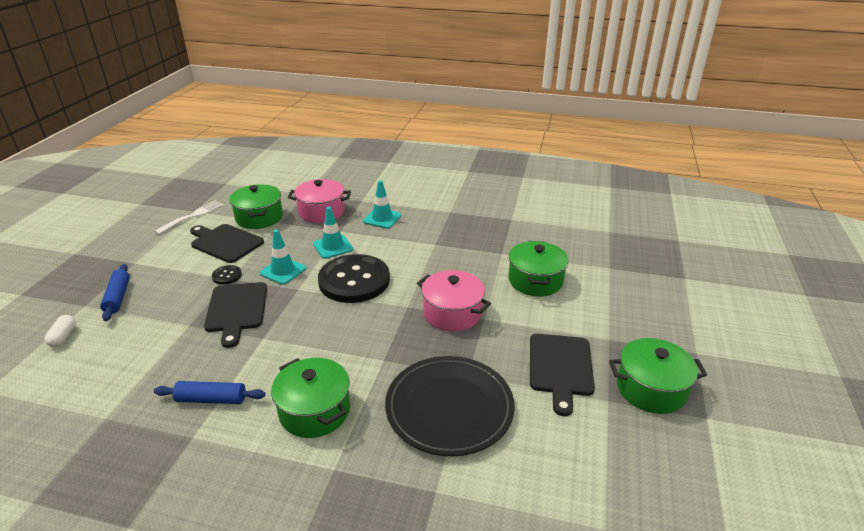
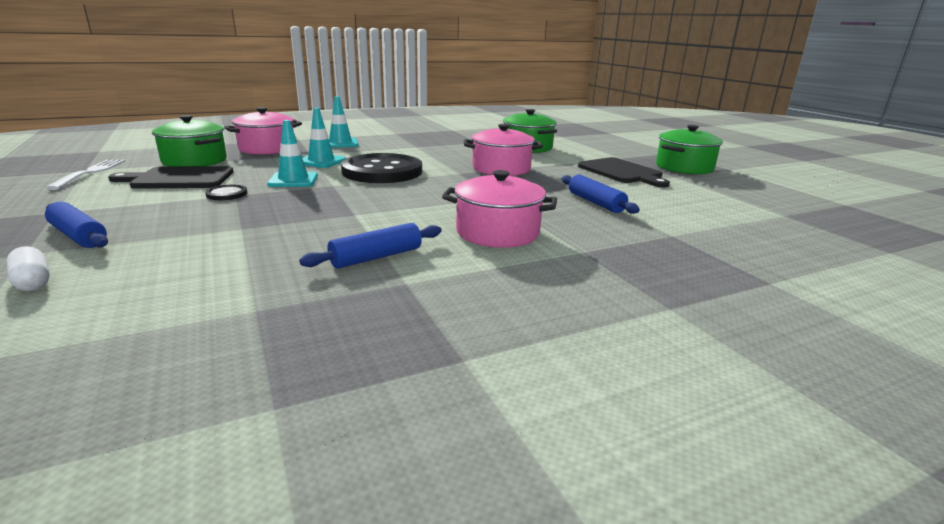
camera: 40 degrees left, 10 degrees down
black cutting board [204,282,267,348] -> none
green pot [271,358,350,438] -> pink pot [442,170,557,248]
black plate [385,356,515,456] -> blue rolling pin [562,175,640,214]

